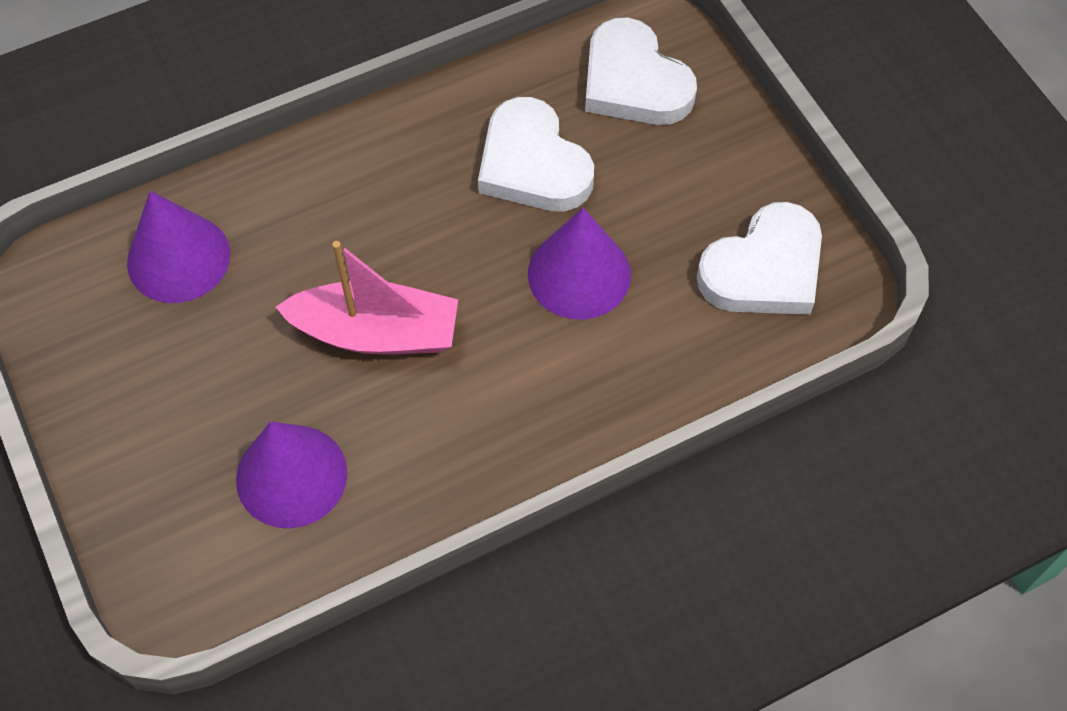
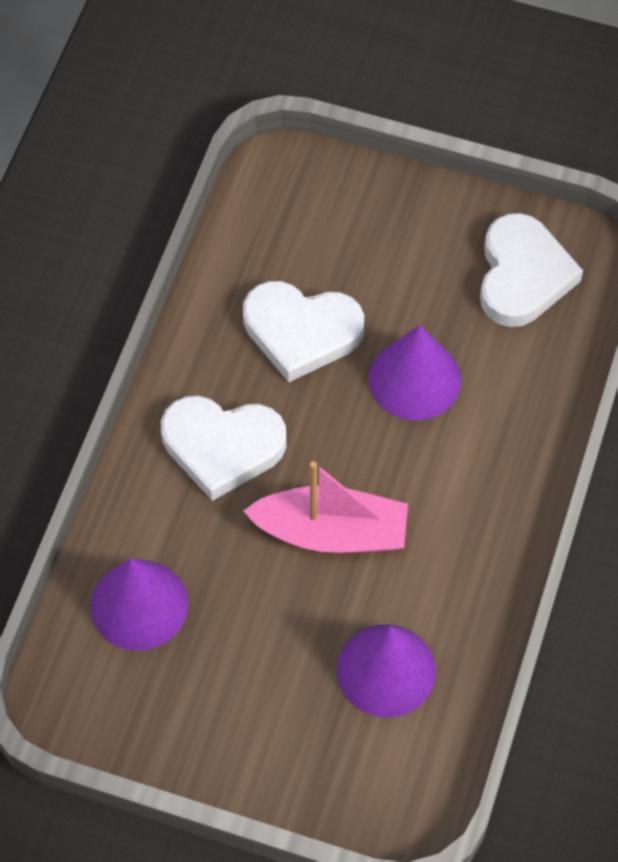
camera: 45 degrees left, 0 degrees up
pink boat [276,241,458,354] -> pink boat turned 45 degrees clockwise [243,461,408,553]
white heart [585,17,697,125] -> white heart moved to [161,395,287,501]

